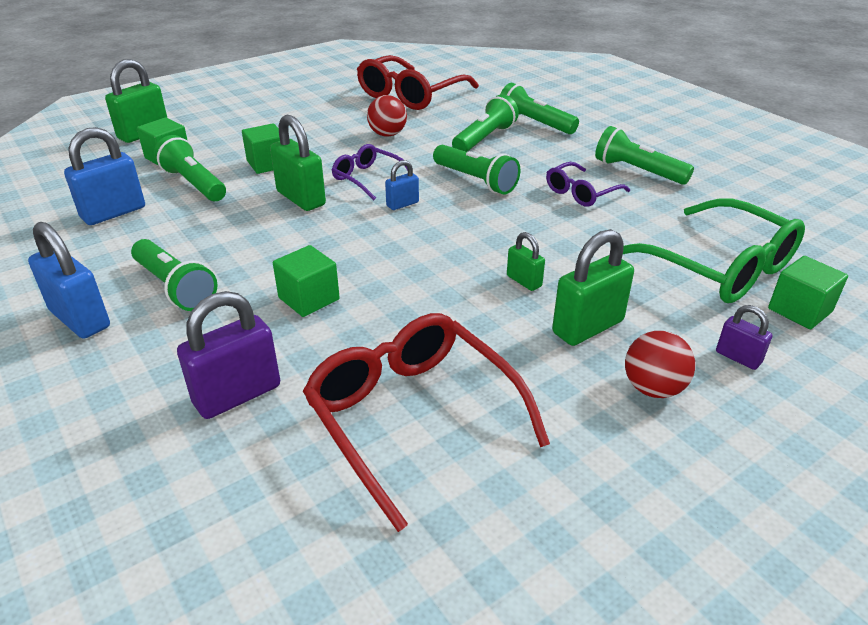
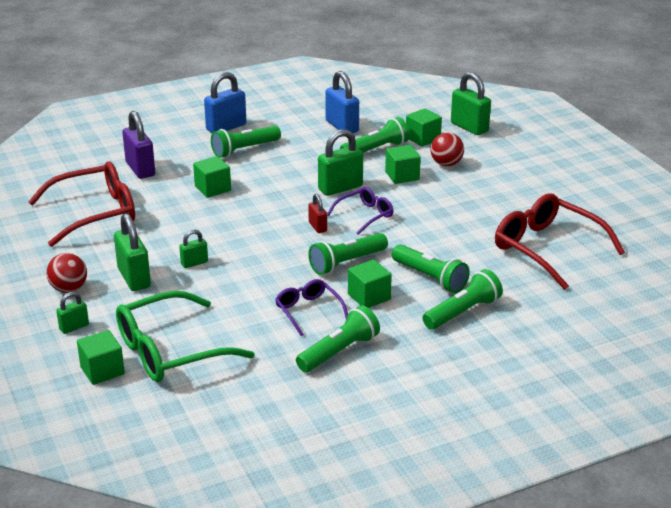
camera: 100 degrees right, 5 degrees down
red ball [367,95,407,137] -> red ball moved to [431,133,464,166]
blue padlock [385,160,419,210] -> red padlock [308,194,327,233]
purple padlock [716,305,772,370] -> green padlock [56,292,89,334]
none -> green cube [348,260,392,308]

